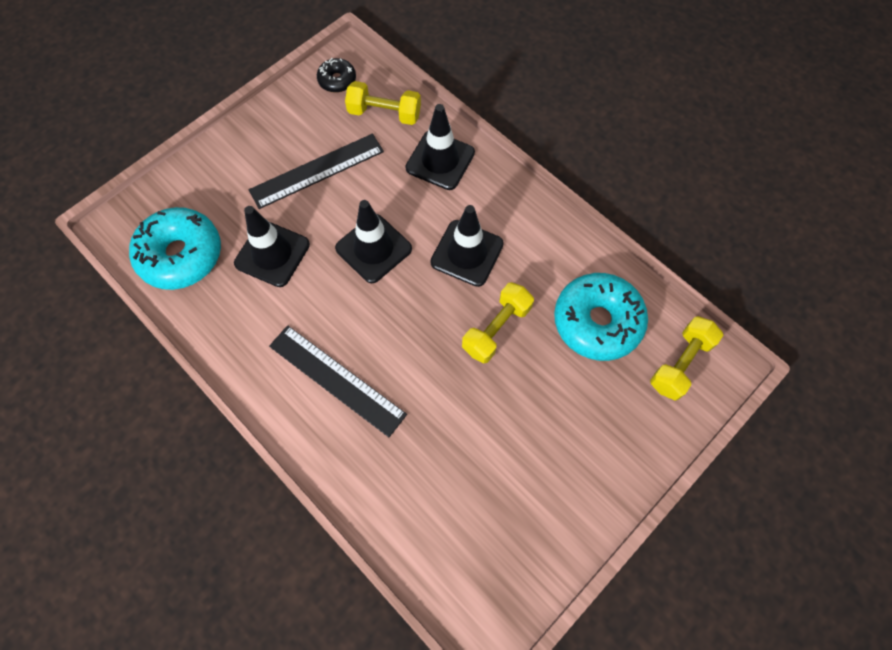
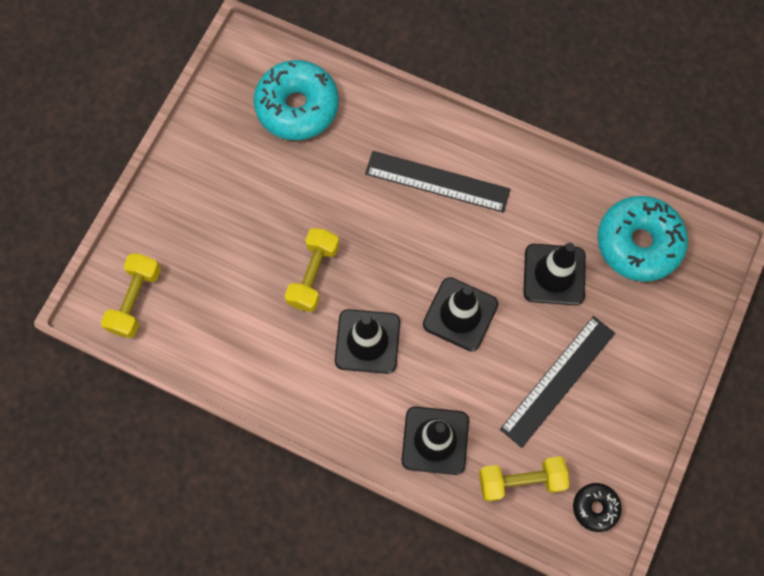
camera: 160 degrees right, 5 degrees up
turquoise donut [554,273,648,361] -> turquoise donut moved to [254,60,339,140]

